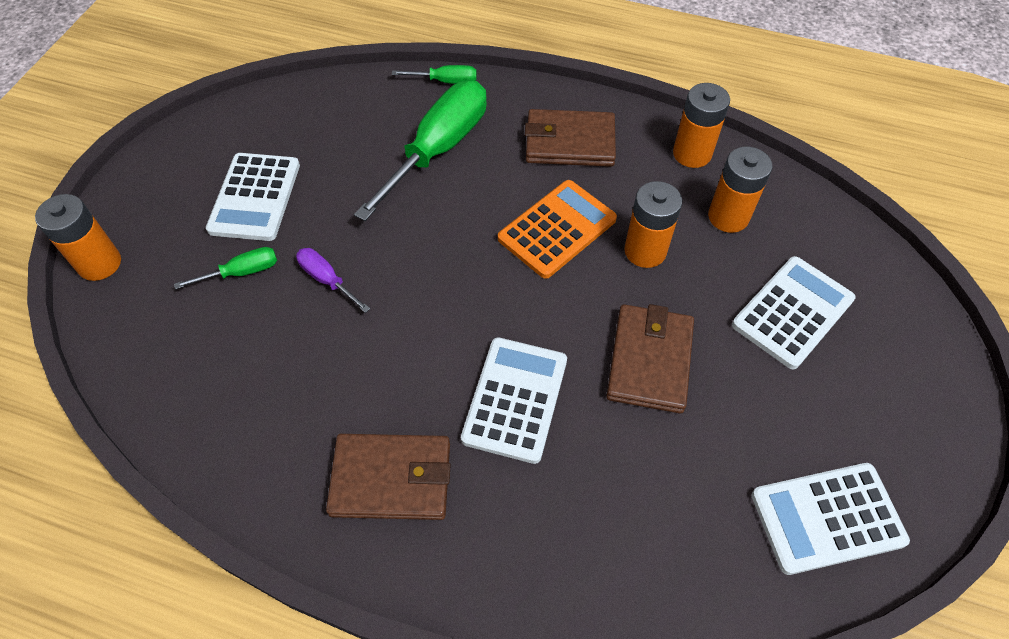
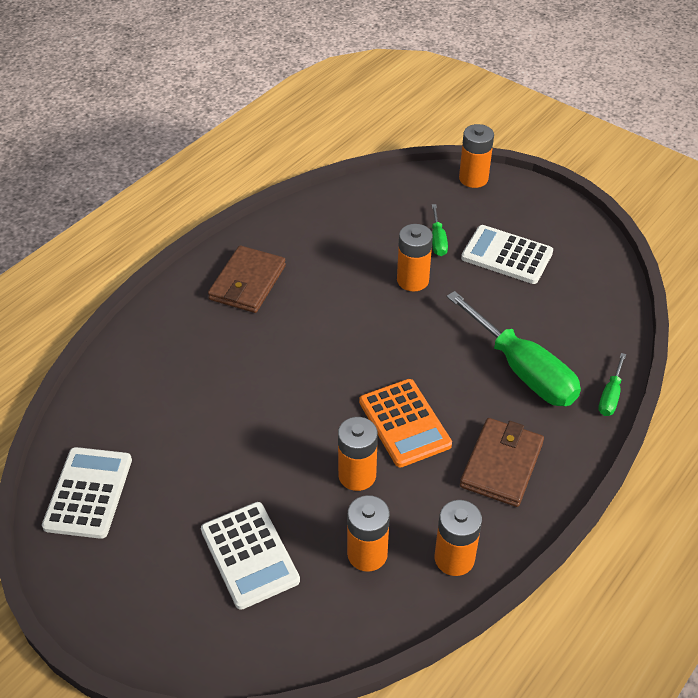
camera: 110 degrees right, 10 degrees down
purple screwdriver [296,248,370,313] -> orange battery [397,224,433,291]
white calculator [461,337,567,464] -> none
brown wallet [606,304,694,414] -> none

